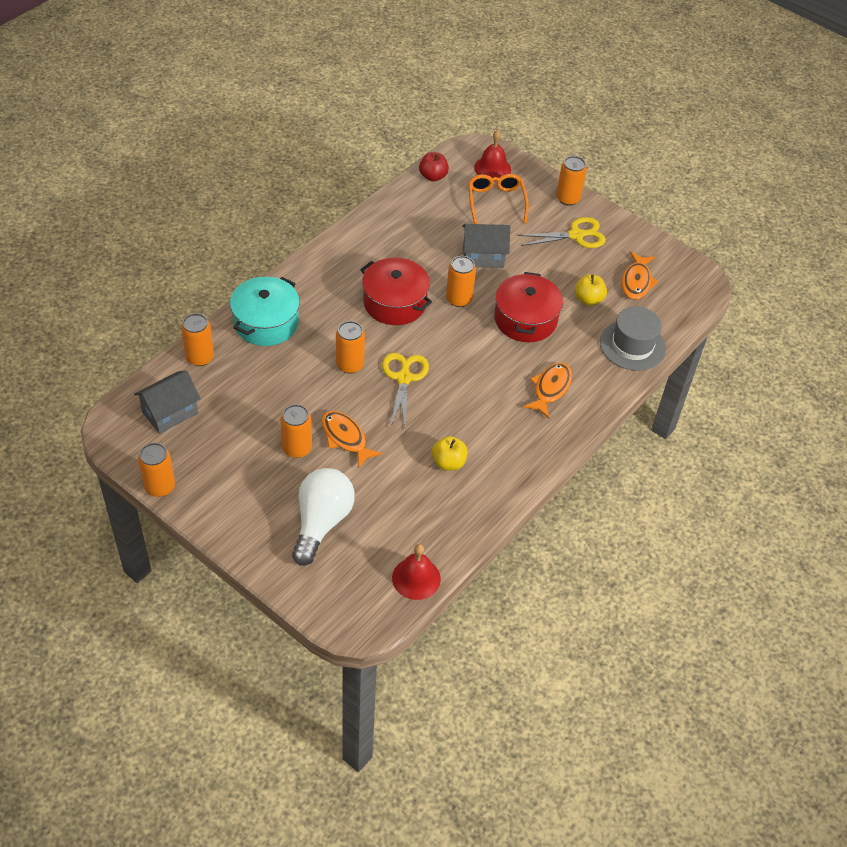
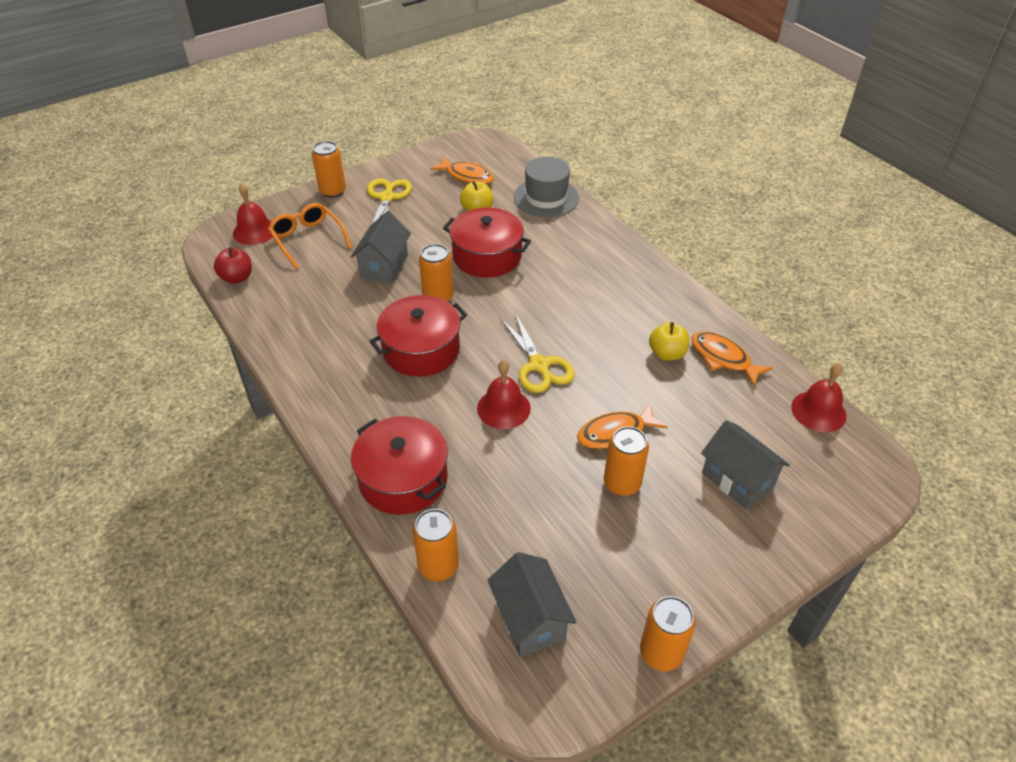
camera: 70 degrees left, 5 degrees down
turquoise pot [230,277,300,346] -> red pot [351,416,448,515]
white light bulb [292,468,355,566] -> grey house [701,420,790,510]
orange can [336,321,365,373] -> red bell [477,360,531,429]
yellow scissors [382,353,429,429] -> yellow scissors turned 135 degrees counterclockwise [500,313,575,393]
orange glasses [468,174,529,224] -> orange glasses turned 45 degrees clockwise [268,203,352,269]
orange fish [523,363,572,418] -> orange fish moved to [691,331,773,386]

